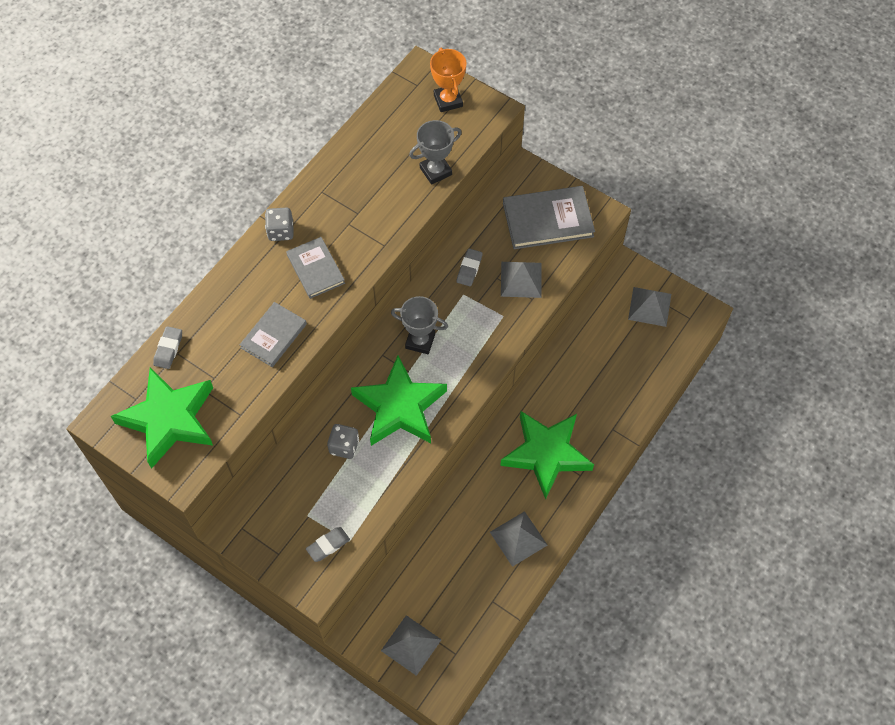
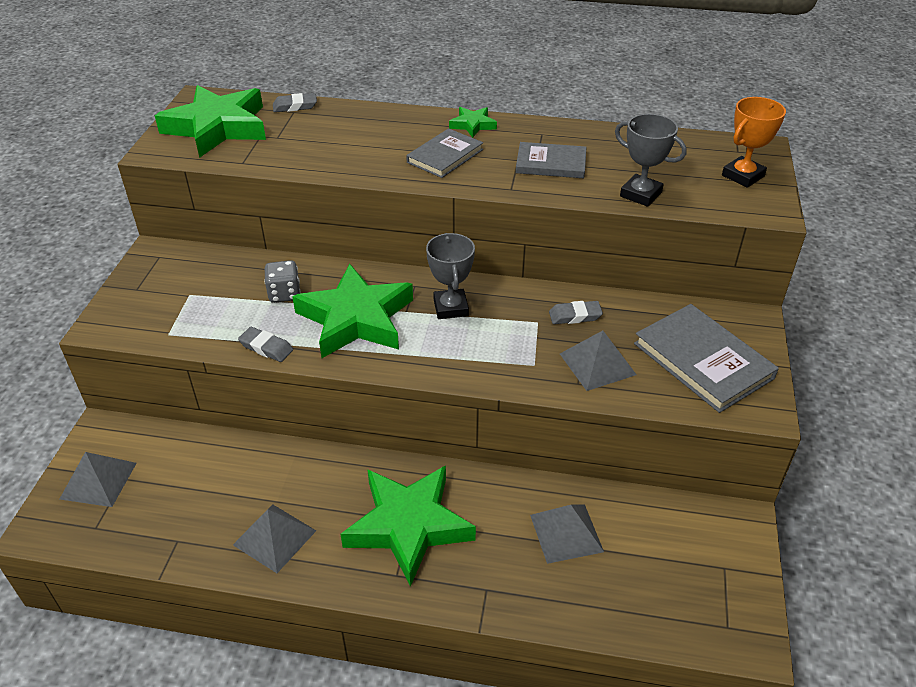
camera: 65 degrees right, 20 degrees down
grey book [240,302,307,367] -> grey book moved to [516,142,586,178]
grey dice [265,207,294,241] -> green star [449,107,497,138]
grey eraser [306,527,350,562] -> grey eraser moved to [238,327,293,362]
grey pyramid [628,287,671,327] -> grey pyramid moved to [530,504,604,564]

